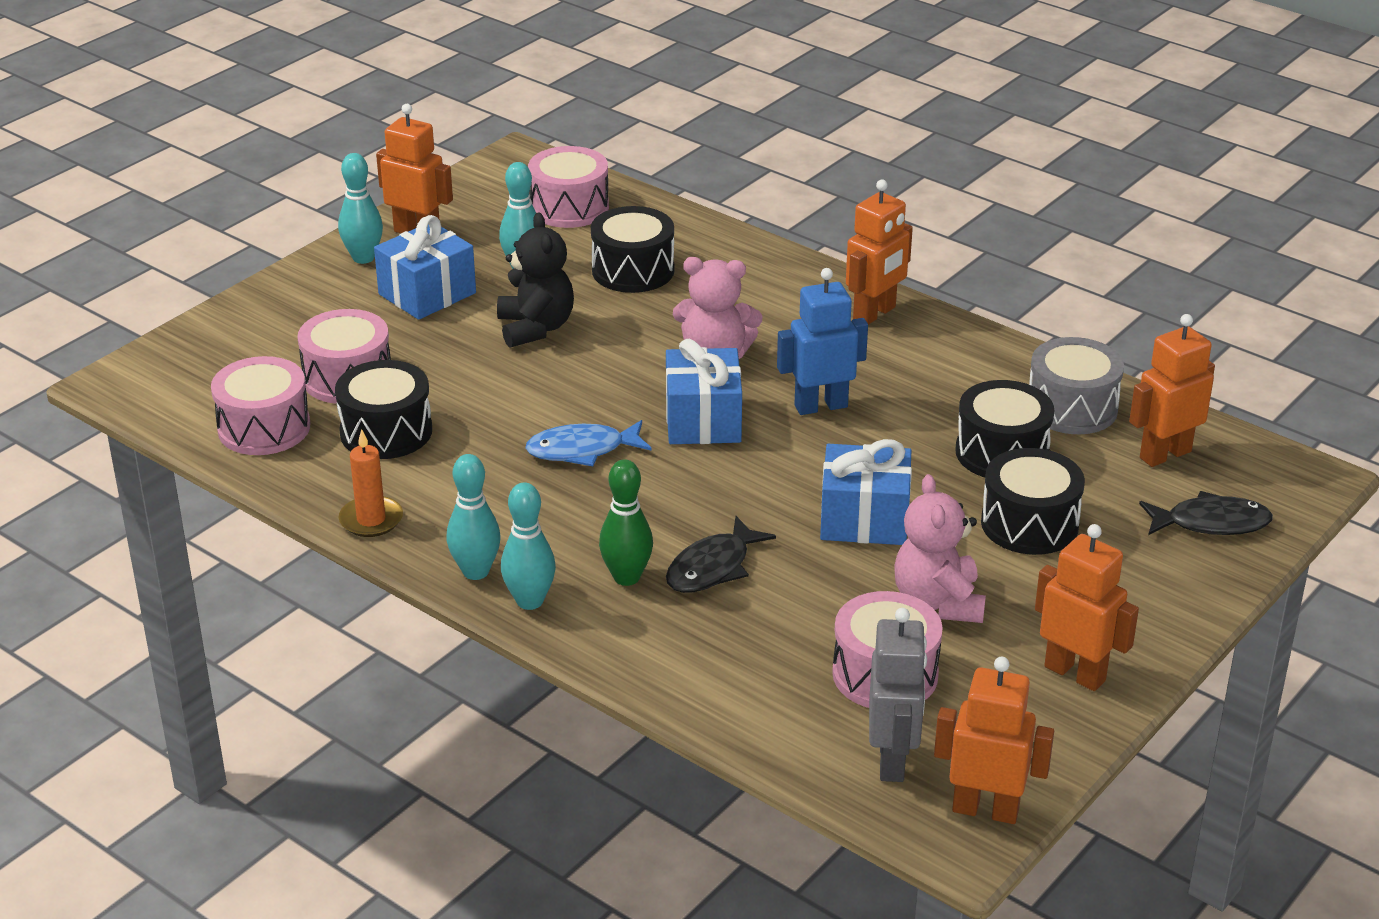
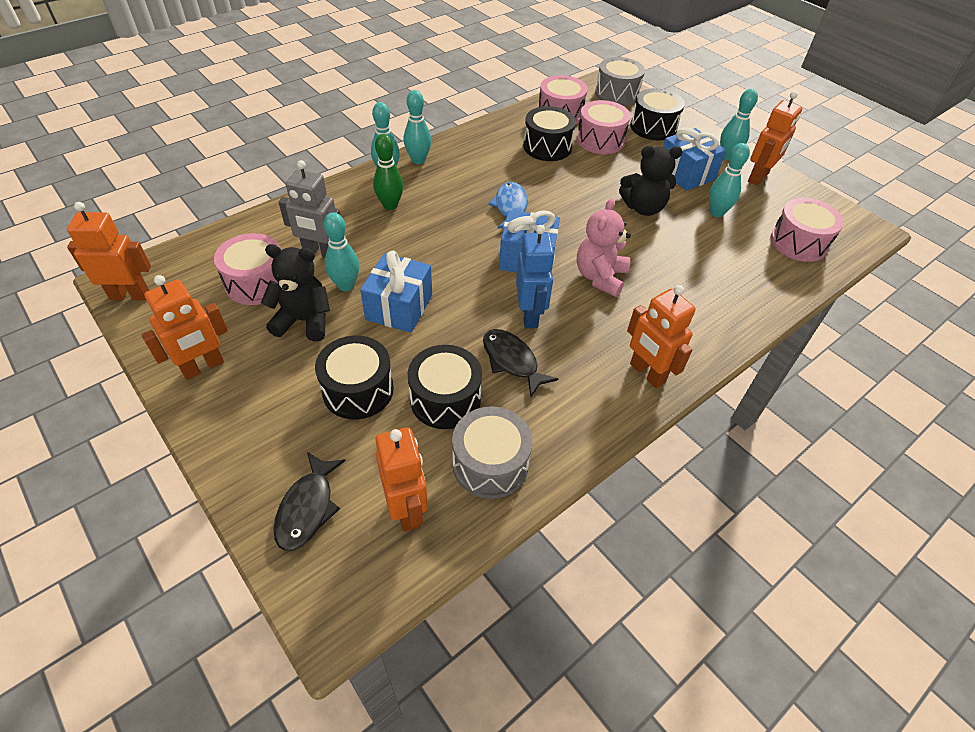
camera: 100 degrees right, 15 degrees up
orange candle [338,429,403,537] -> none
black drum [591,206,674,293] -> black drum moved to [630,88,685,140]
black fish [666,516,776,593] -> black fish moved to [483,329,558,397]
grey robot [869,608,927,782] -> grey robot moved to [278,160,341,258]
pink teddy bear [894,474,986,623] -> black teddy bear [261,244,330,342]
orange robot [934,657,1054,824] -> orange robot turned 120 degrees counterclockwise [67,202,151,300]
none -> turquoise bowling pin [324,212,360,291]
none -> grey drum [595,57,645,106]

